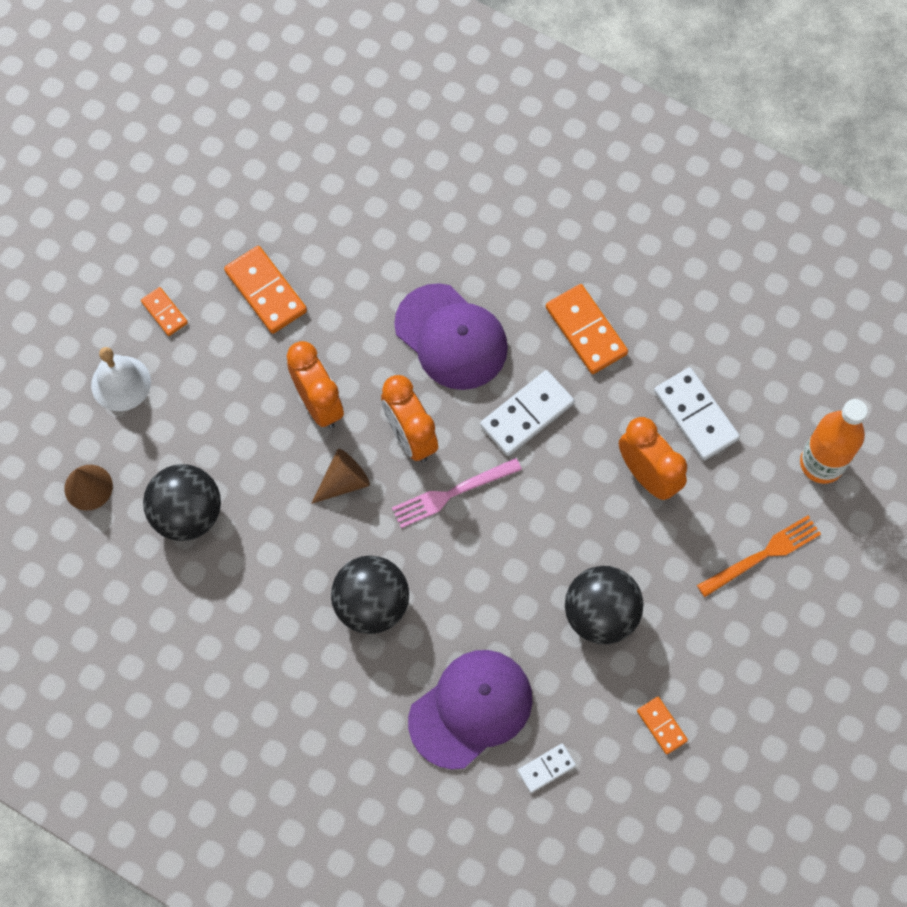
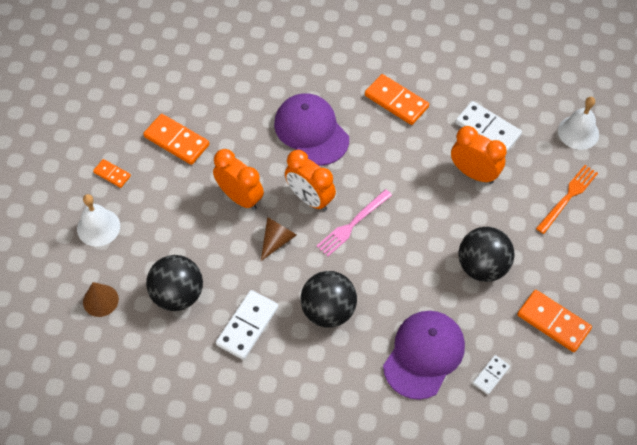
camera: 20 degrees left, 10 degrees down
purple cap [394,283,508,390] -> purple cap turned 150 degrees counterclockwise [274,93,349,166]
white domino [480,370,574,456] -> white domino moved to [216,290,278,360]
orange domino [637,697,688,755] -> orange domino [517,290,592,352], size x1.79
orange bottle [800,399,868,484] -> white bell [558,97,599,150]

